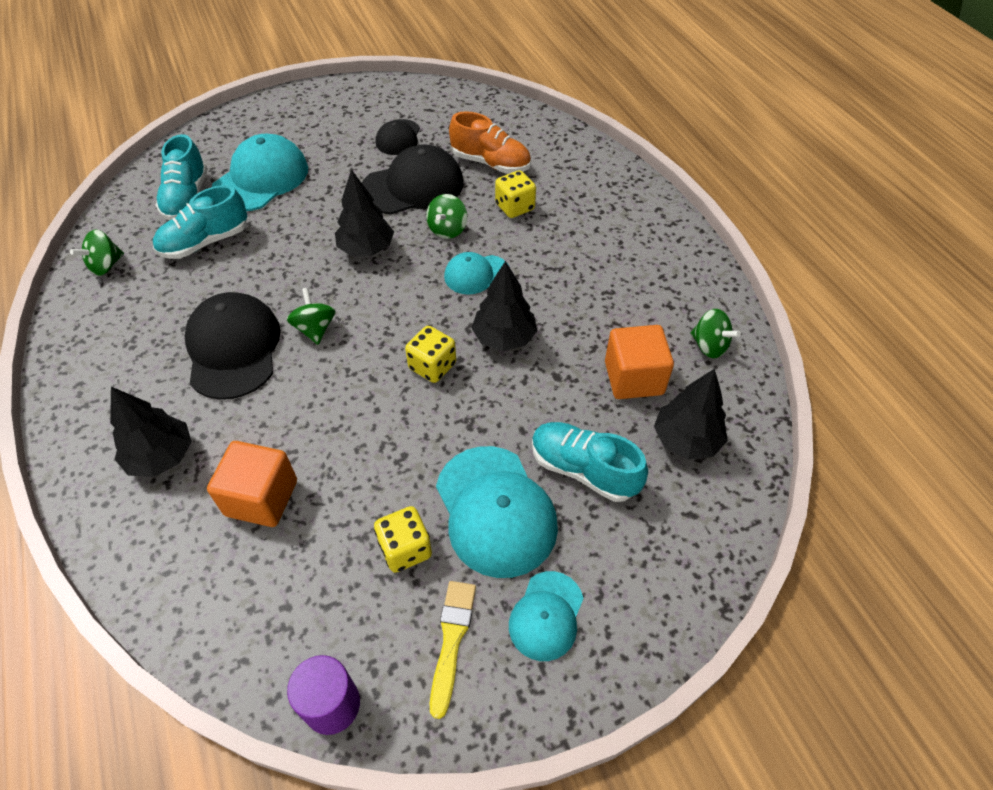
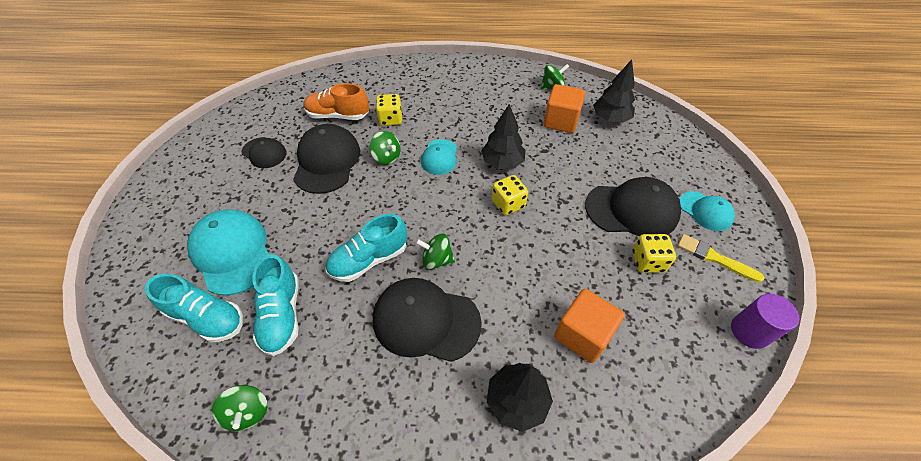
camera: 65 degrees left, 0 degrees up
black tree [335,169,394,256] -> none
turquoise cap [436,446,558,578] -> black cap [585,177,681,236]
orange shoe [449,111,531,174] -> orange shoe turned 135 degrees counterclockwise [303,83,369,120]
turquoise shoe [532,422,648,502] -> turquoise shoe moved to [326,214,407,282]

